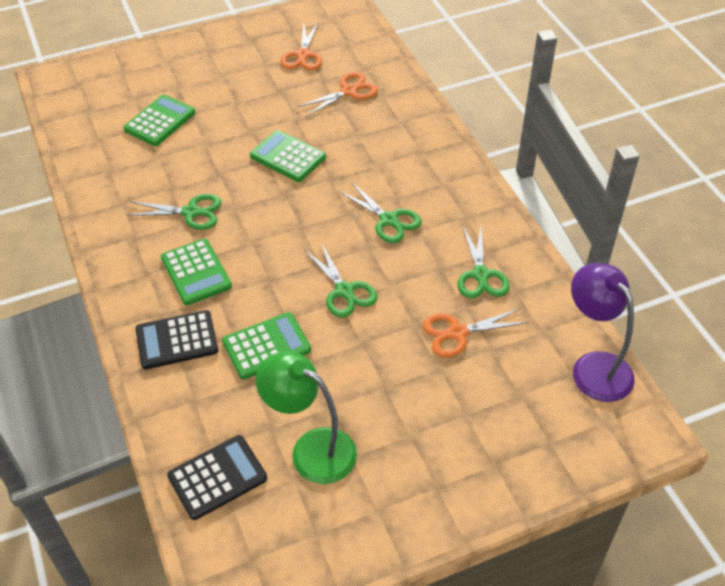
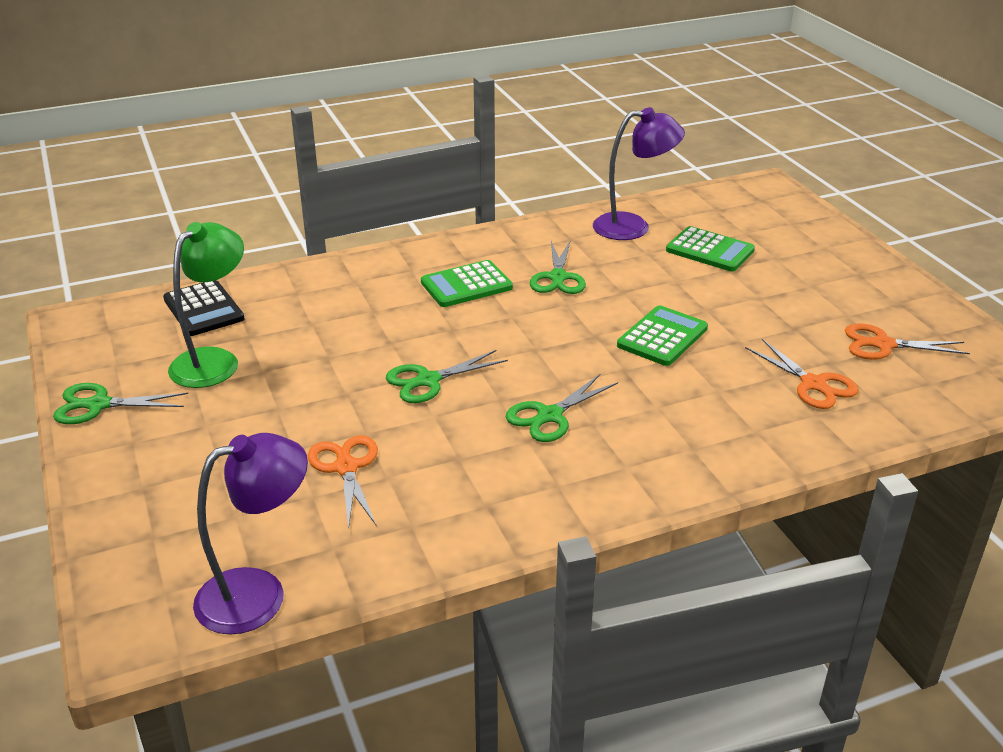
camera: 90 degrees right, 15 degrees down
black calculator [135,310,218,369] -> none
green calculator [222,312,311,379] -> none
green scissors [458,226,510,298] -> green scissors moved to [53,383,188,424]
none -> purple lamp [593,107,685,240]

